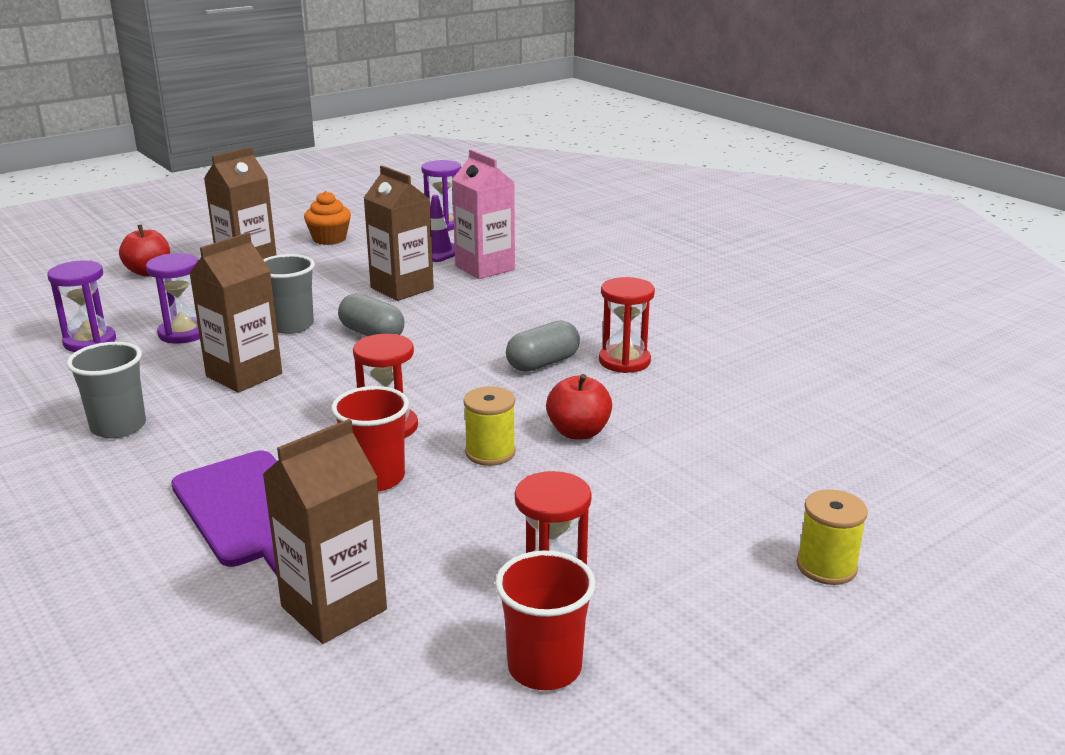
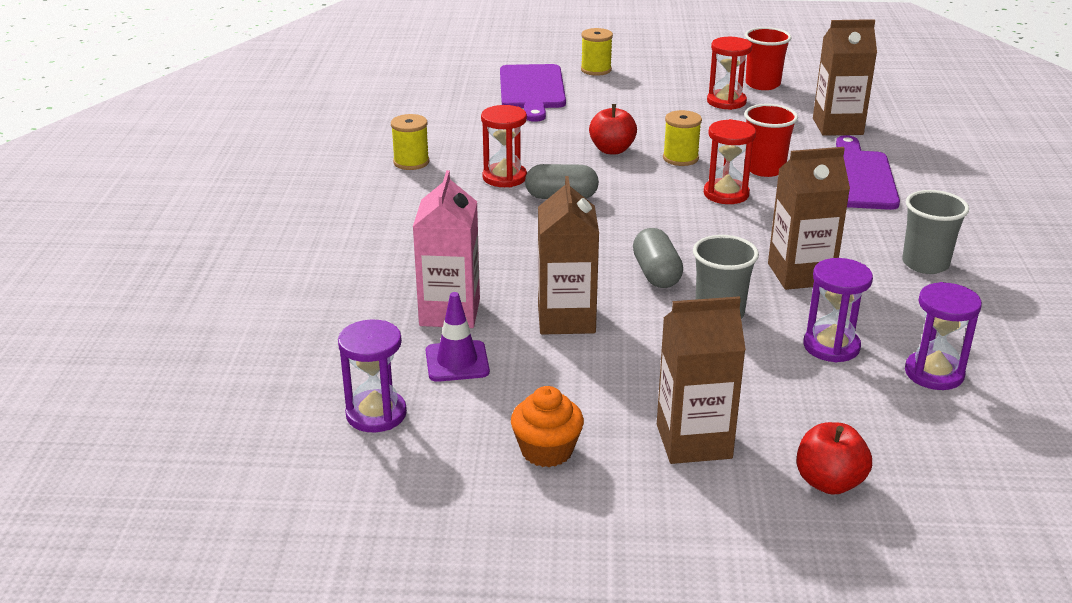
camera: 140 degrees left, 5 degrees up
none -> yellow spool [391,114,429,170]
none -> purple cutting board [500,64,566,122]

